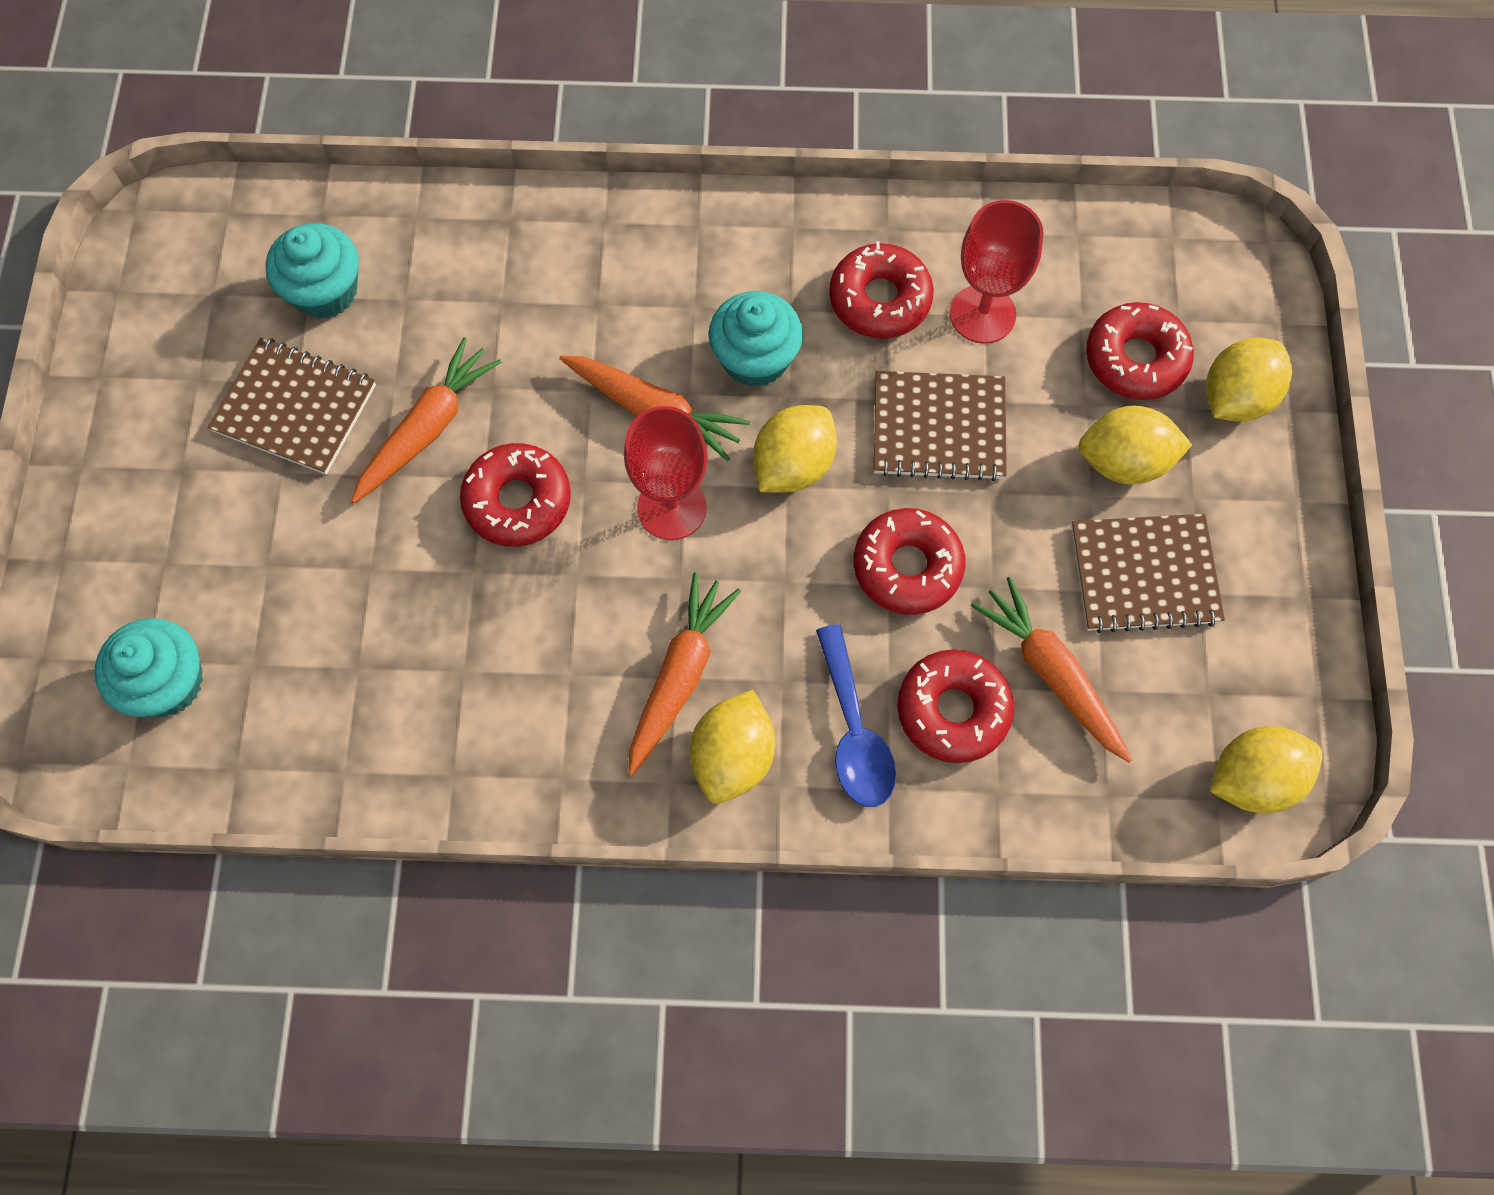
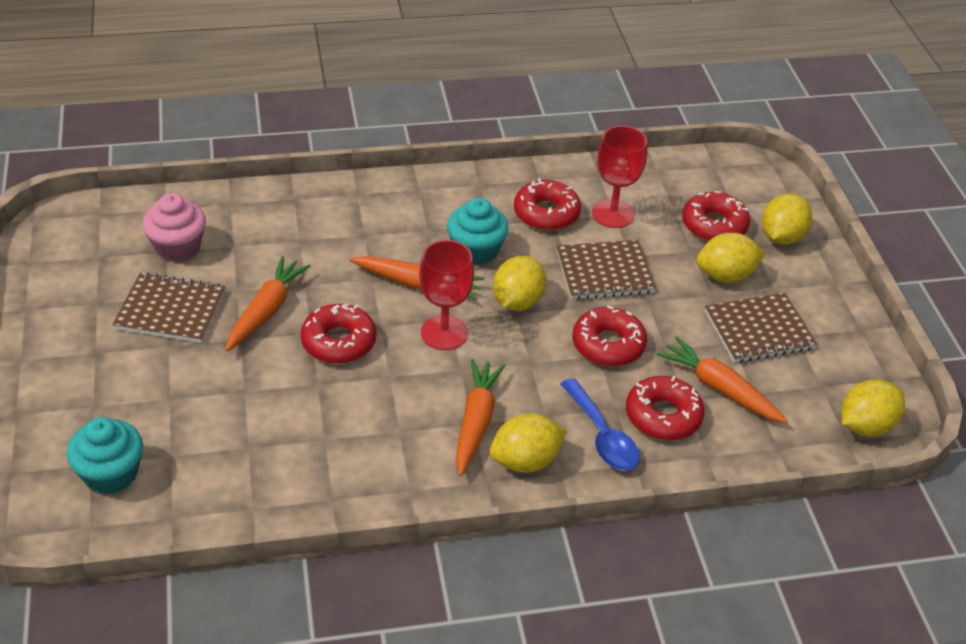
camera: 15 degrees left, 25 degrees down
turquoise cupcake [265,223,359,319] -> pink cupcake [142,193,206,262]
yellow lemon [690,690,775,804] -> yellow lemon turned 60 degrees clockwise [490,413,567,473]

